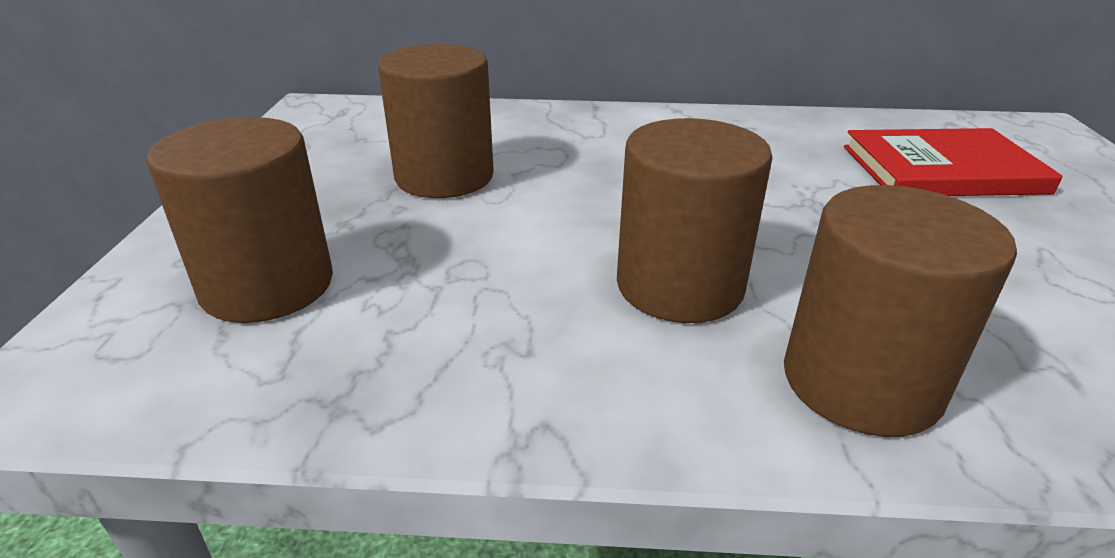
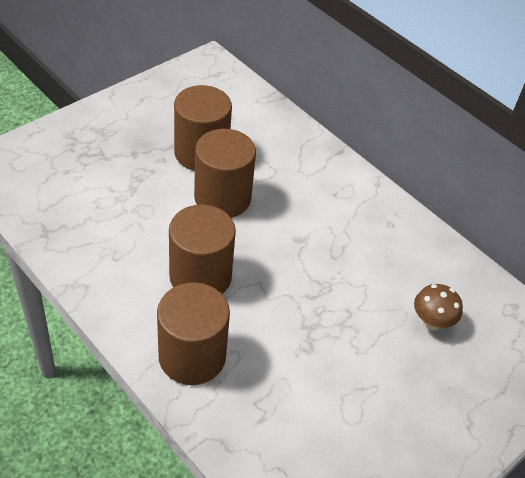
camera: 40 degrees right, 15 degrees up
brown cylinder [146,117,333,323] -> brown cylinder moved to [194,129,256,218]
red book [844,128,1063,196] -> brown mushroom [414,284,463,331]

